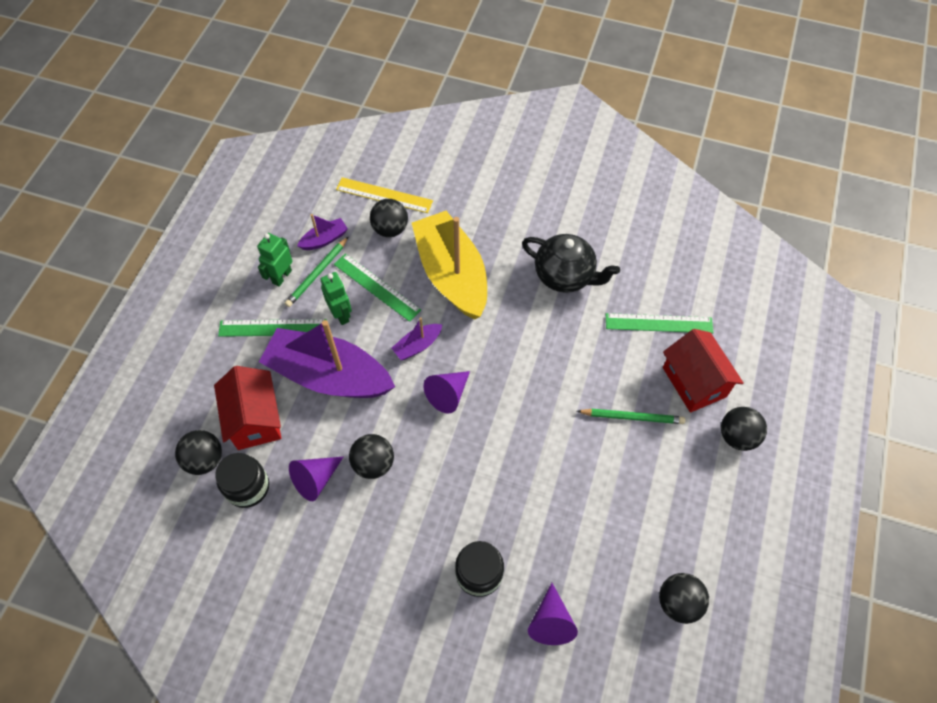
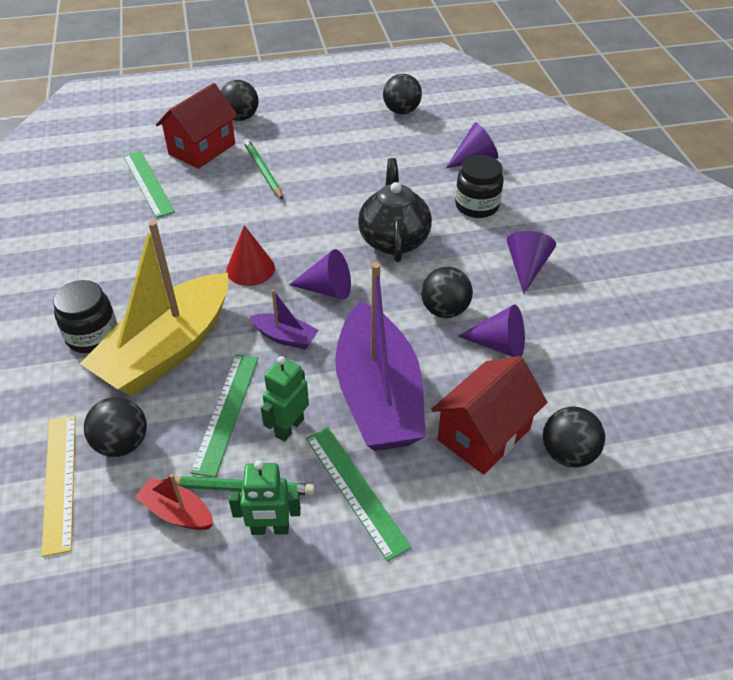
camera: 120 degrees left, 15 degrees down
black jar [215,453,269,508] -> black jar moved to [53,280,118,353]
purple boat [297,214,348,250] -> red boat [135,474,213,530]
black teapot [522,234,620,293] -> black teapot moved to [358,158,432,262]
none -> red cone [226,225,275,286]
none -> purple cone [507,231,556,294]

